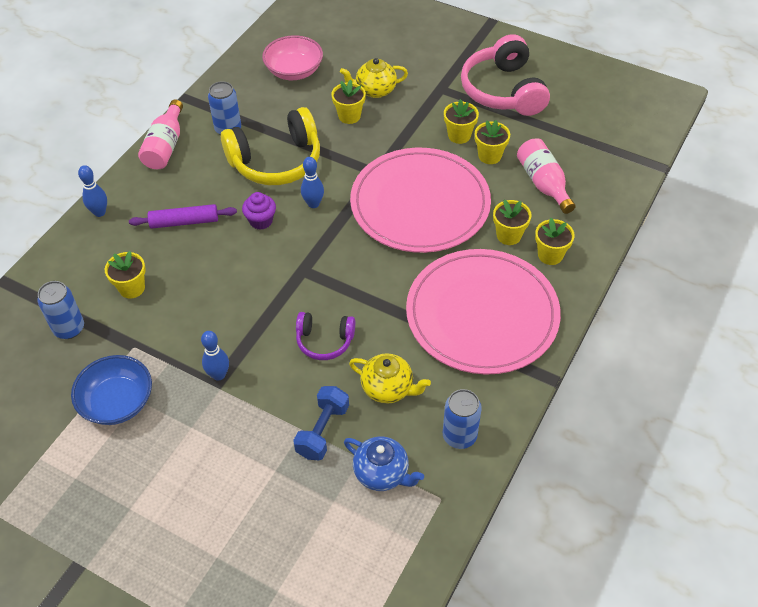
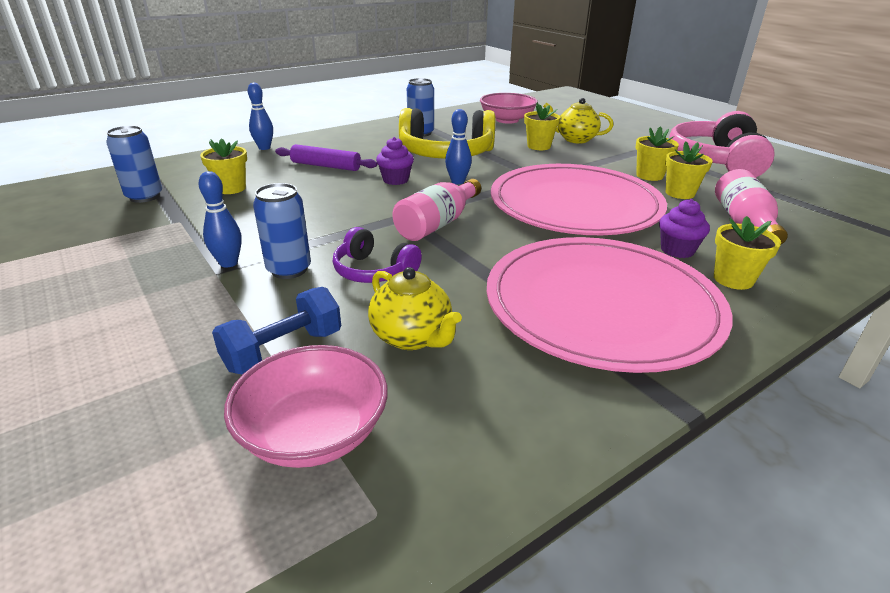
camera: 25 degrees right, 20 degrees down
blue bowl [71,355,152,425] -> none
pink bottle [138,100,183,169] -> pink bottle moved to [392,179,481,241]
blue teapot [344,437,424,491] -> pink bowl [224,345,388,468]
blue can [443,389,482,449] -> blue can moved to [253,183,311,279]
yellow flower pot [493,200,531,245] -> purple cupcake [659,199,710,258]

